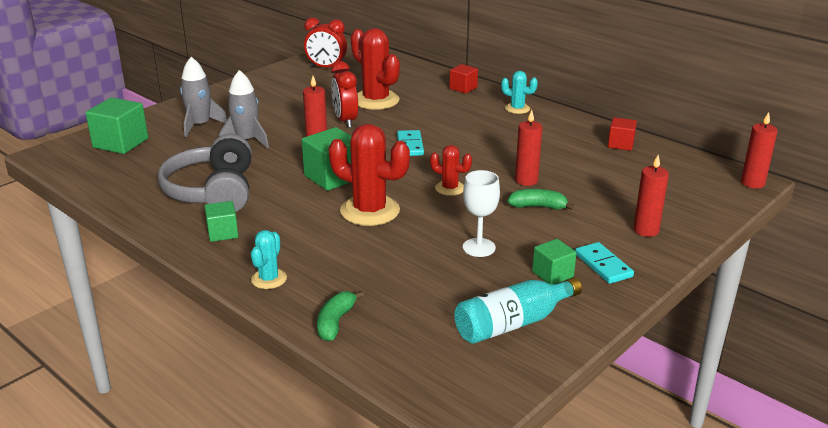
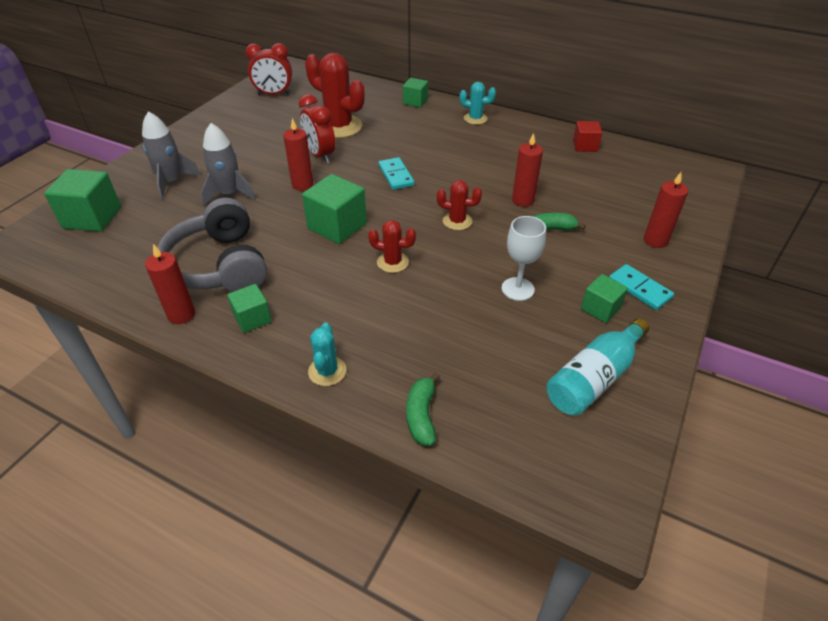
camera: 15 degrees left, 15 degrees up
red cactus [328,124,410,226] -> red cactus [368,220,416,273], size x0.53
red cube [449,64,478,93] -> green cube [403,78,428,108]
red candle [741,112,778,188] -> red candle moved to [145,244,195,324]

